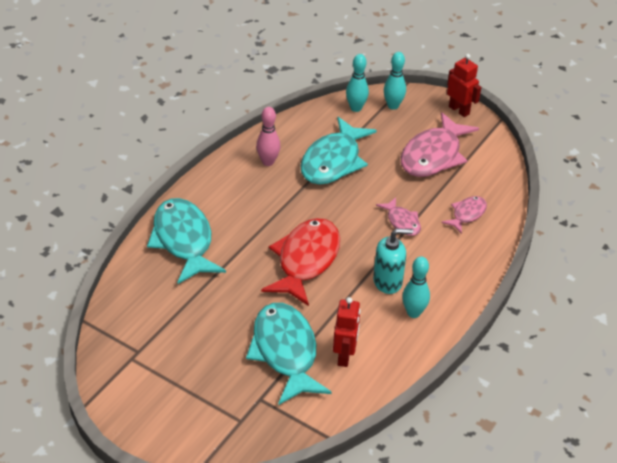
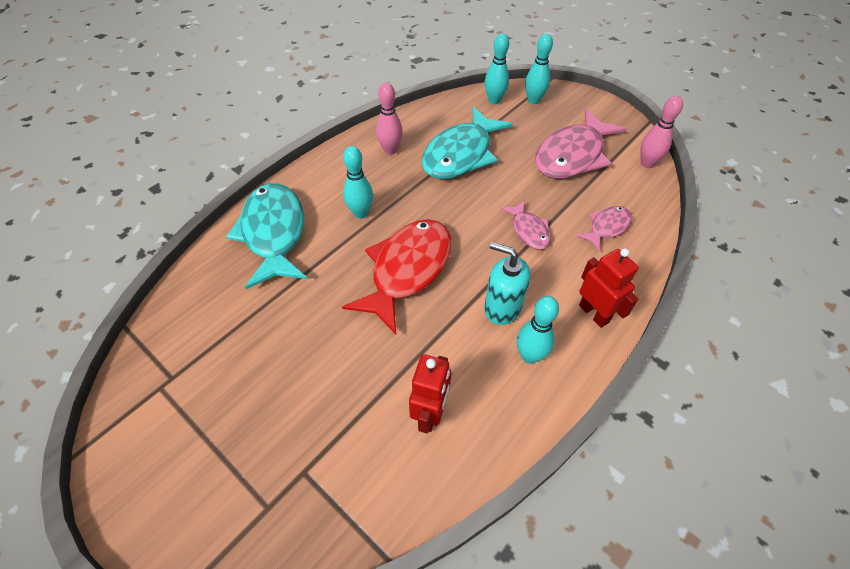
camera: 10 degrees right, 10 degrees up
turquoise fish [246,303,332,405] -> none
turquoise soap dispenser [373,228,413,294] -> turquoise soap dispenser turned 150 degrees counterclockwise [484,242,530,325]
red robot [447,54,481,117] -> red robot moved to [579,248,639,328]
none -> turquoise bowling pin [343,146,373,219]
none -> pink bowling pin [640,96,683,168]

